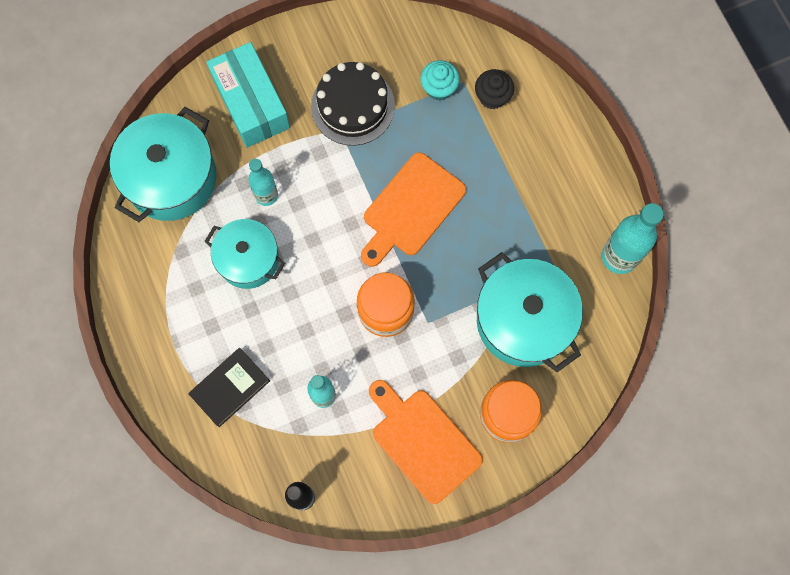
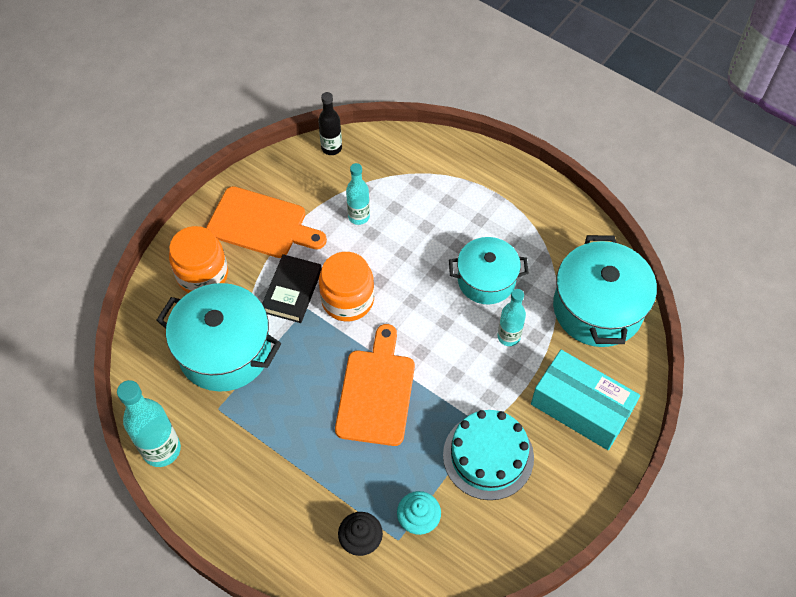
camera: 150 degrees right, 15 degrees down
black book [188,348,270,427] -> black book moved to [262,254,322,323]
black cake [311,62,395,146] -> turquoise cake [443,410,534,500]

